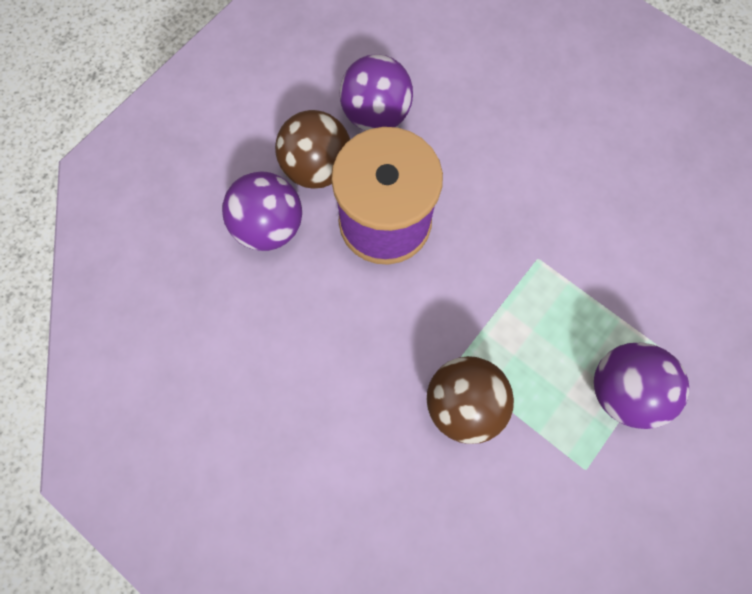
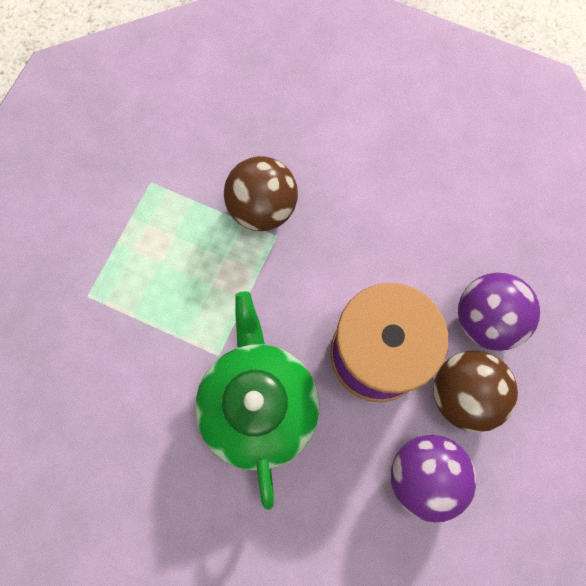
camera: 165 degrees right, 0 degrees up
purple ball [594,342,689,429] -> none
none -> green teapot [195,291,319,510]

